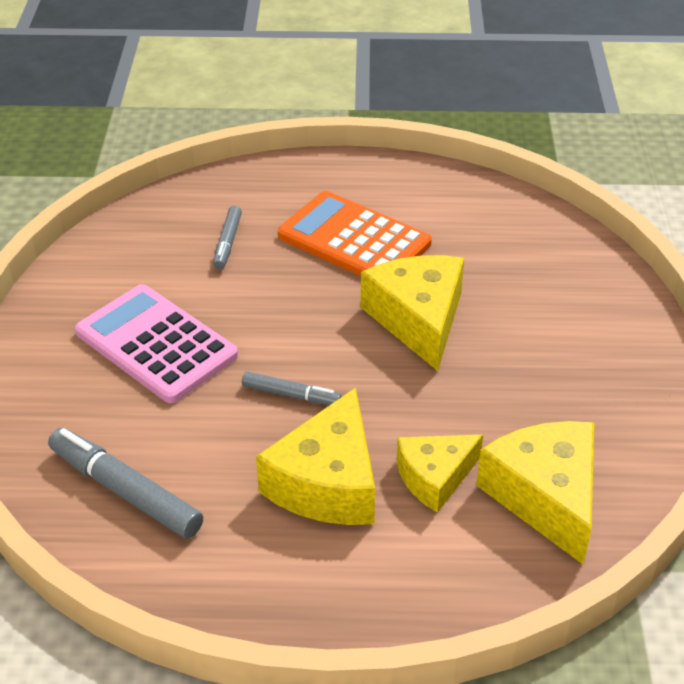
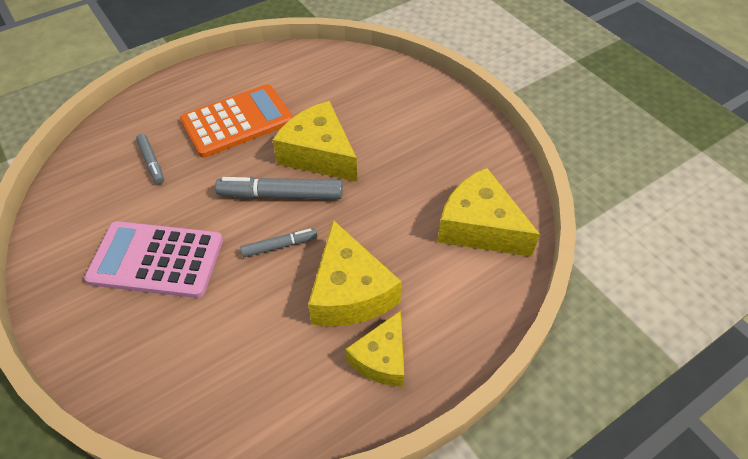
camera: 35 degrees left, 10 degrees up
grey marker [48,428,203,539] -> grey marker moved to [215,177,343,199]
orange calculator [278,191,432,276] -> orange calculator turned 150 degrees clockwise [180,84,293,158]
yellow cheese [397,435,483,513] -> yellow cheese moved to [346,311,404,386]

